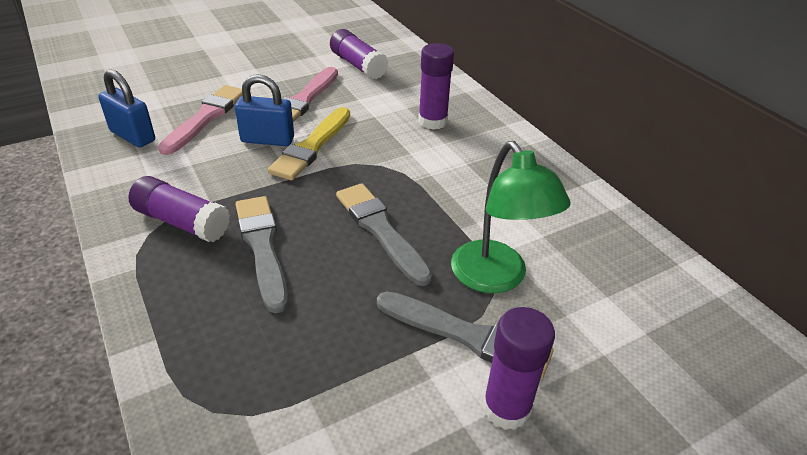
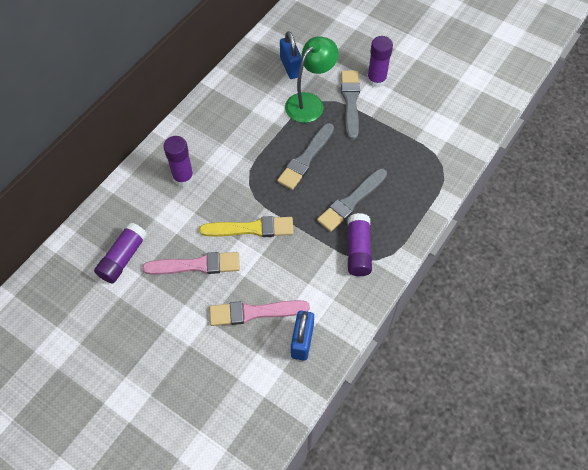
camera: 115 degrees left, 20 degrees up
blue padlock [235,74,294,146] -> blue padlock moved to [280,31,301,79]

